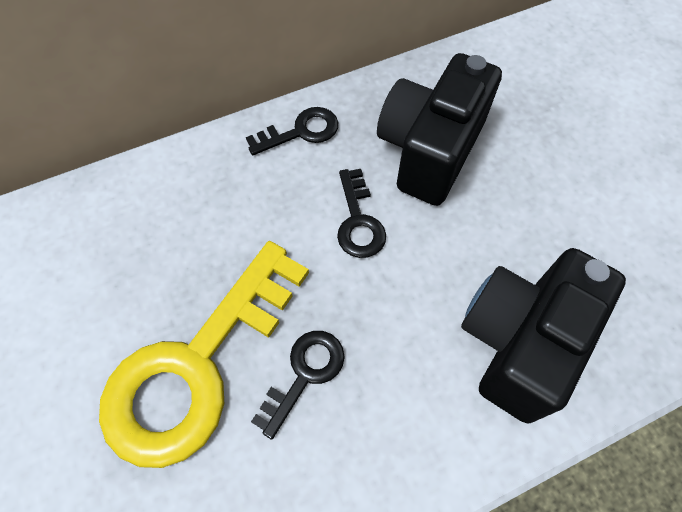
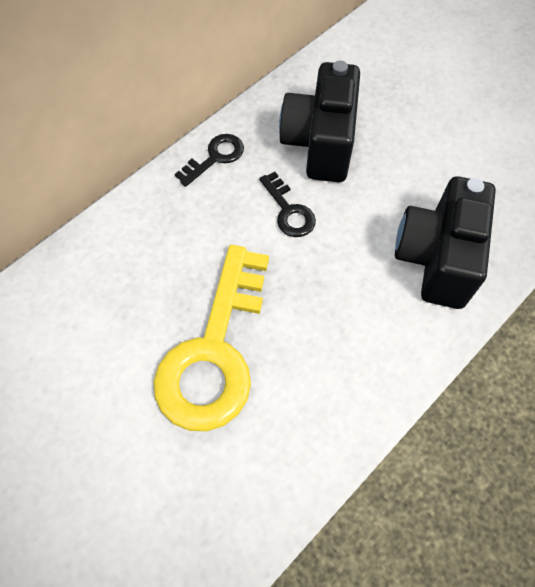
camera: 20 degrees left, 0 degrees up
black key [251,331,345,440] -> none

